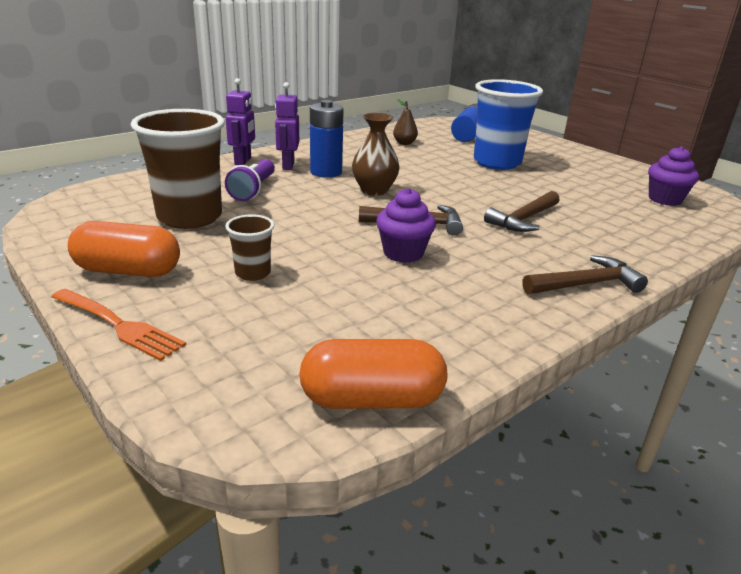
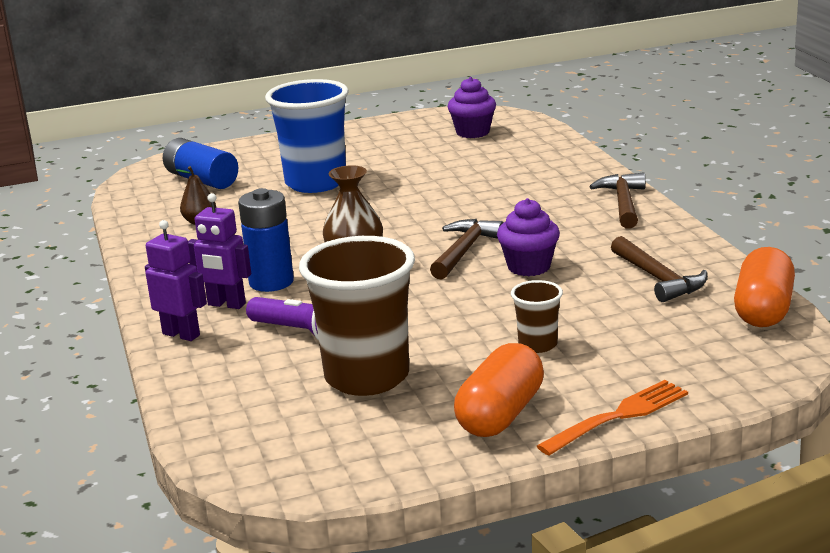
camera: 65 degrees left, 5 degrees down
brown hammer [484,191,559,232] -> brown hammer moved to [611,236,708,302]

